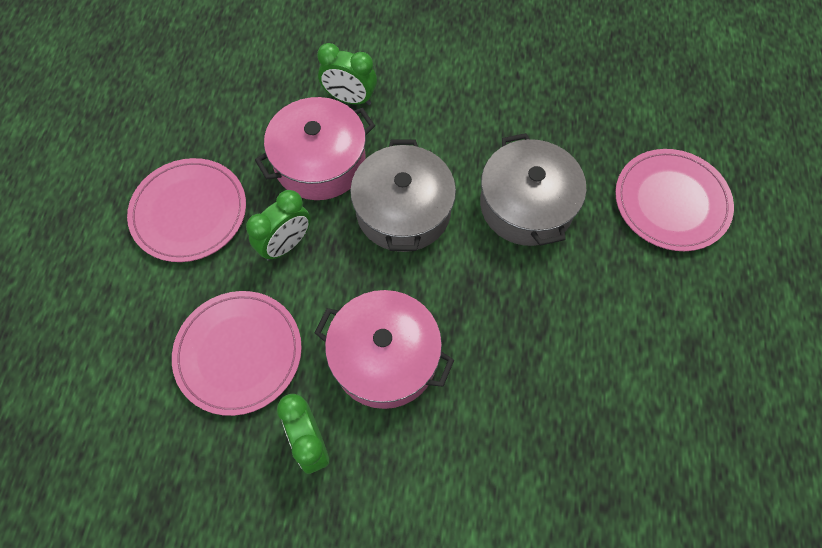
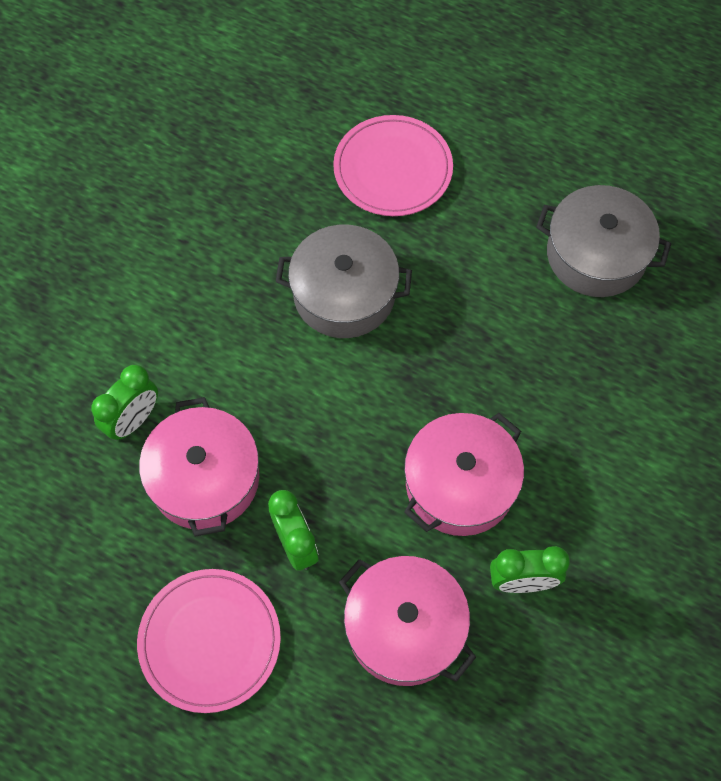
camera: 70 degrees left, 0 degrees up
pink plate [172,291,302,416] -> pink pot [339,556,476,686]
grey pot [350,140,456,252] -> grey pot moved to [536,185,671,297]

